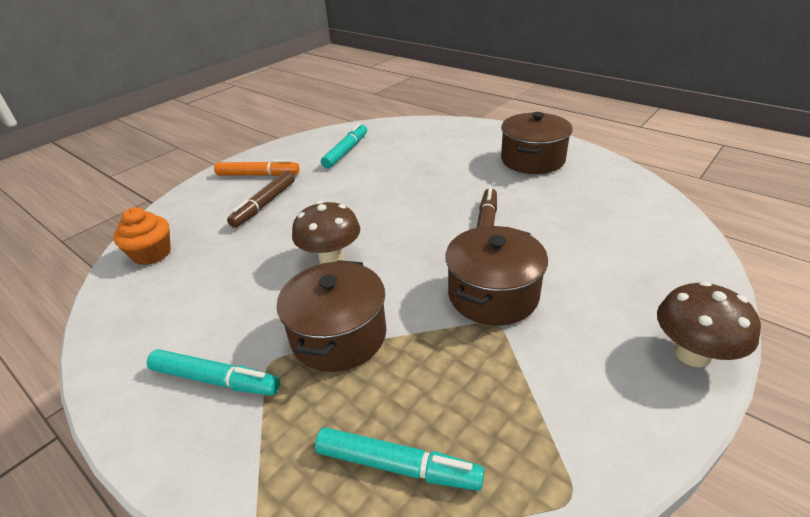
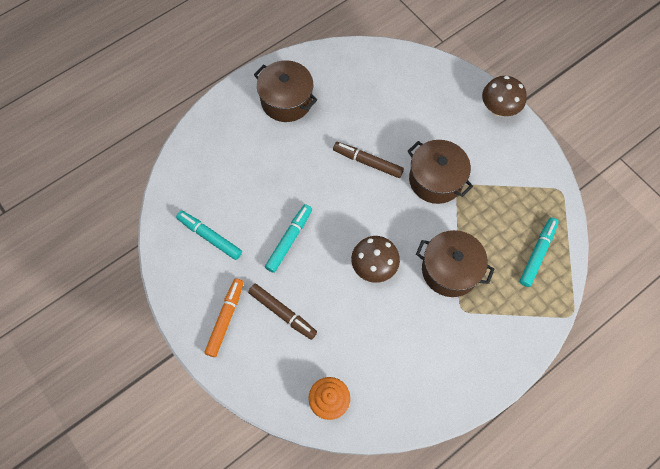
camera: 80 degrees left, 30 degrees up
turquoise marker [147,349,280,396] -> turquoise marker moved to [265,204,312,273]

